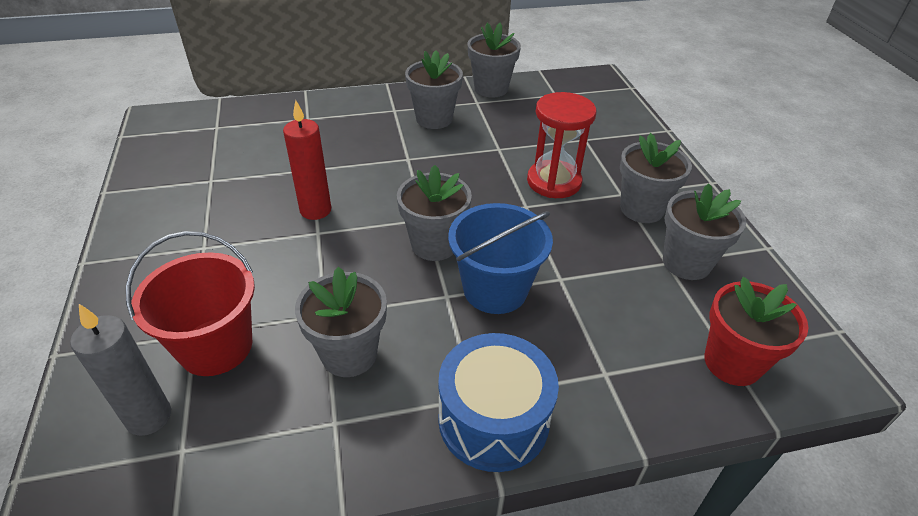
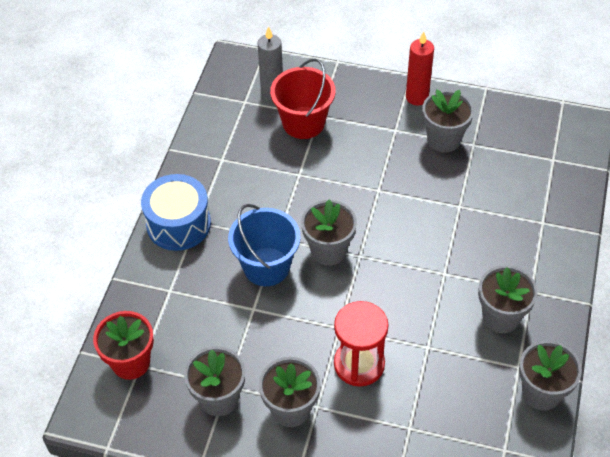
camera: 120 degrees right, 10 degrees up
red candle [283,100,331,220] -> red candle moved to [406,32,434,106]
grey flower pot [295,267,387,377] -> grey flower pot moved to [422,89,474,153]

